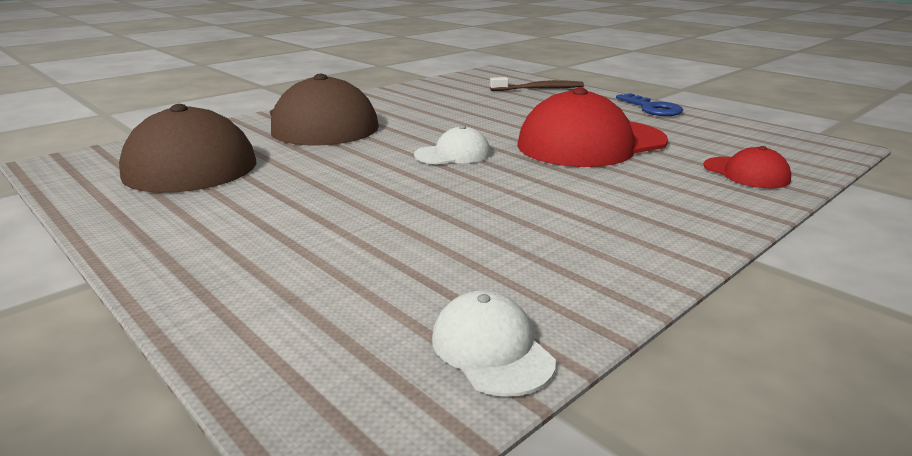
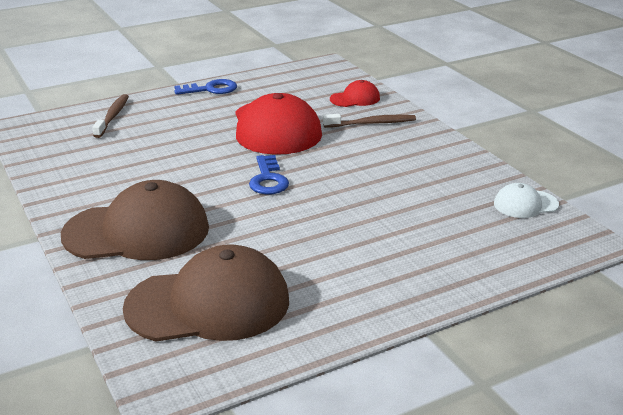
camera: 75 degrees left, 5 degrees up
white cap [414,125,491,165] -> blue key [249,155,289,194]
none -> brown toothbrush [323,114,416,128]

